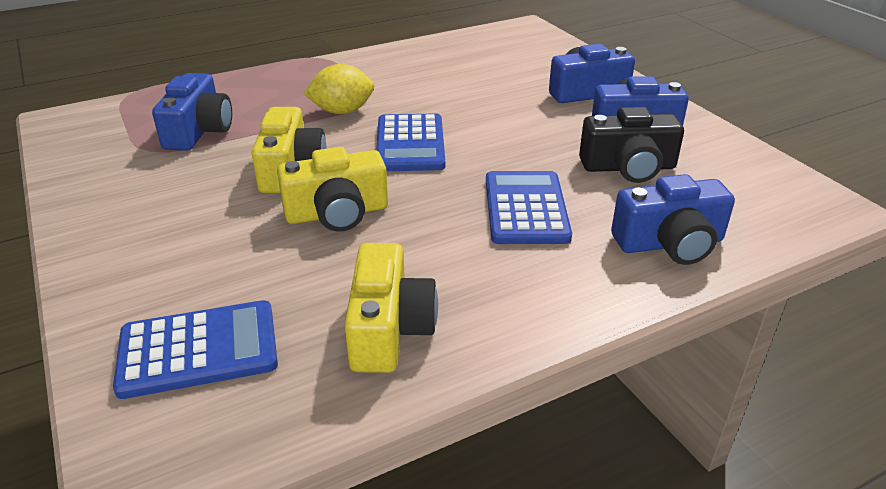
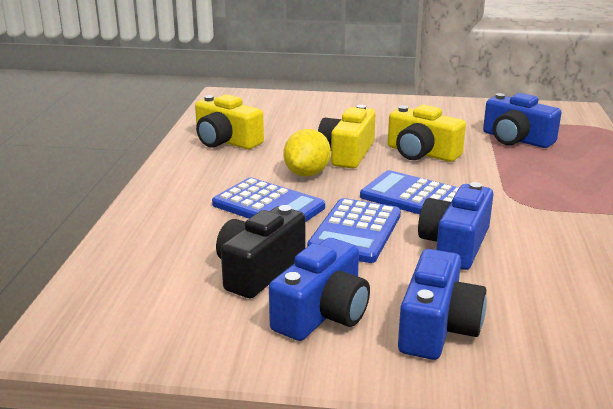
camera: 125 degrees right, 10 degrees down
blue calculator [113,300,278,399] -> blue calculator moved to [307,198,401,263]
yellow lemon [303,64,375,114] -> yellow lemon moved to [283,129,331,176]
blue camera [611,174,735,265] -> blue camera moved to [418,182,493,270]

